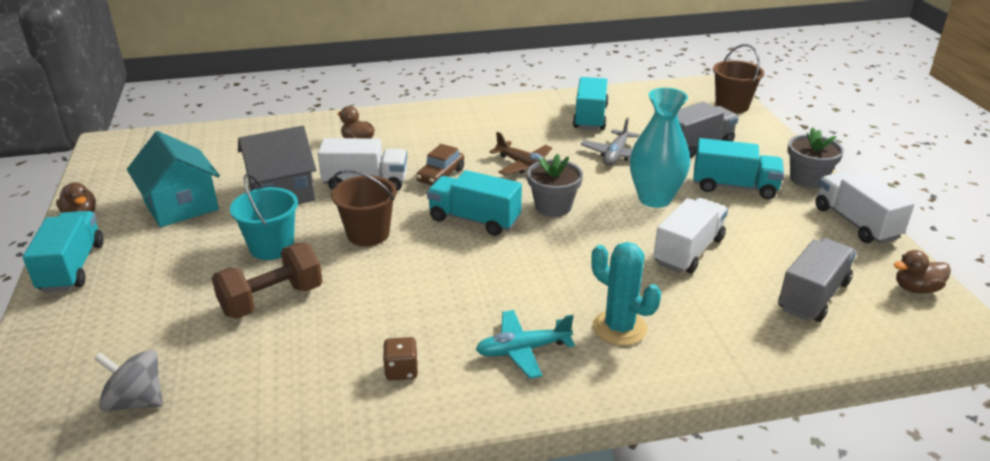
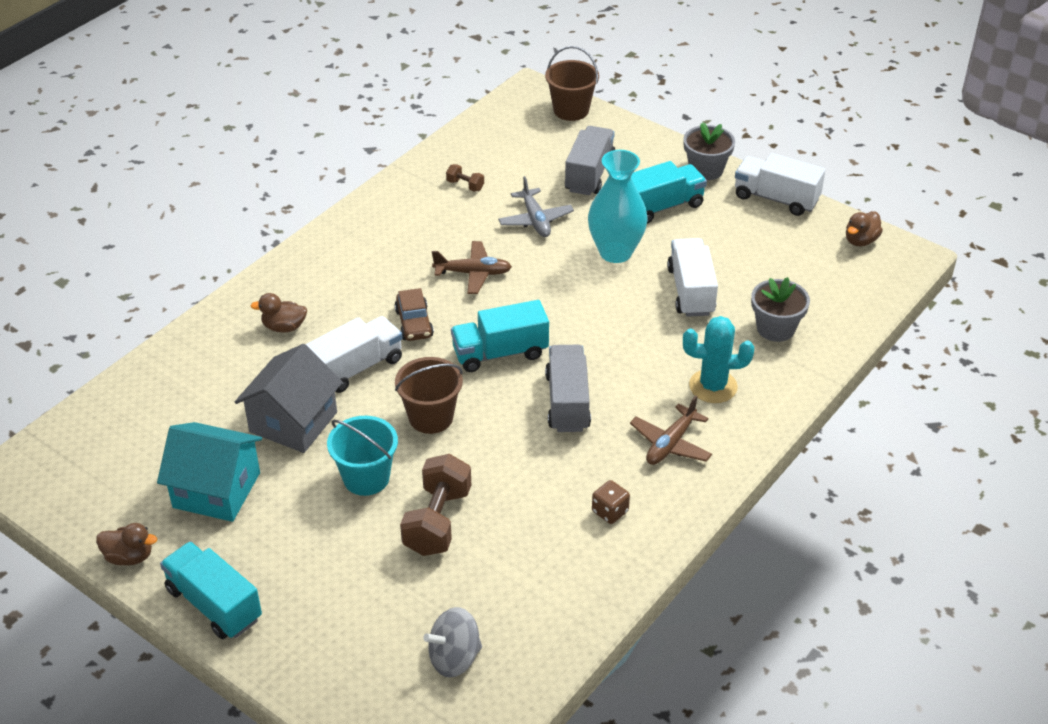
camera: 40 degrees left, 10 degrees up
turquoise plane [476,310,575,379] -> brown plane [630,396,712,465]
grey flower pot [527,154,583,217] -> grey flower pot moved to [751,277,810,342]
turquoise truck [573,77,609,130] -> brown dumbbell [446,164,484,192]
grey truck [778,238,857,322] -> grey truck moved to [545,345,591,432]

